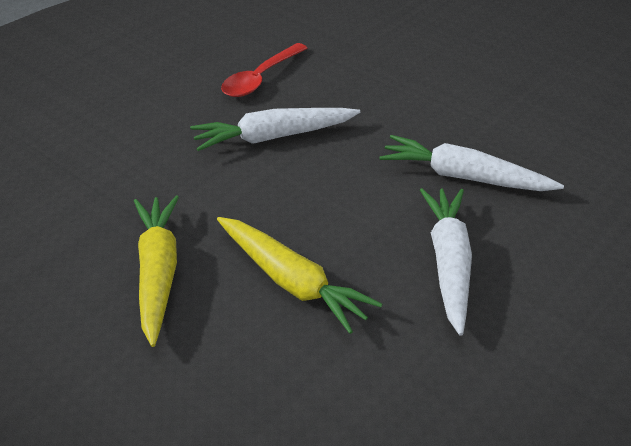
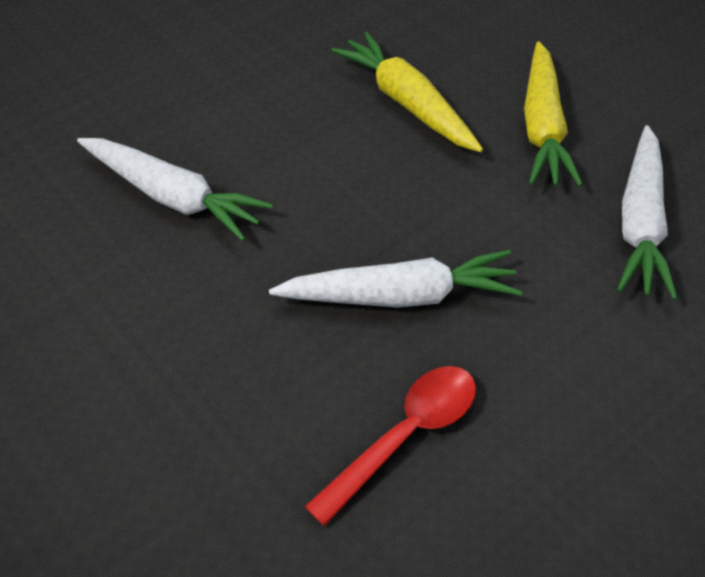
camera: 170 degrees left, 10 degrees up
white carrot [420,188,472,336] -> white carrot moved to [617,125,677,300]

